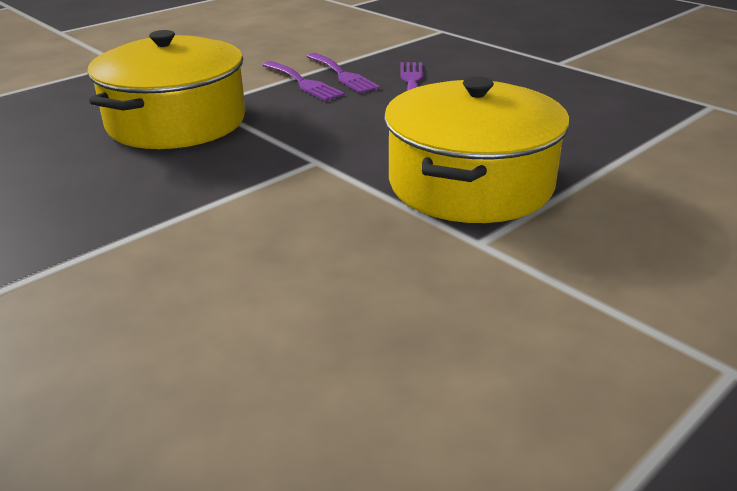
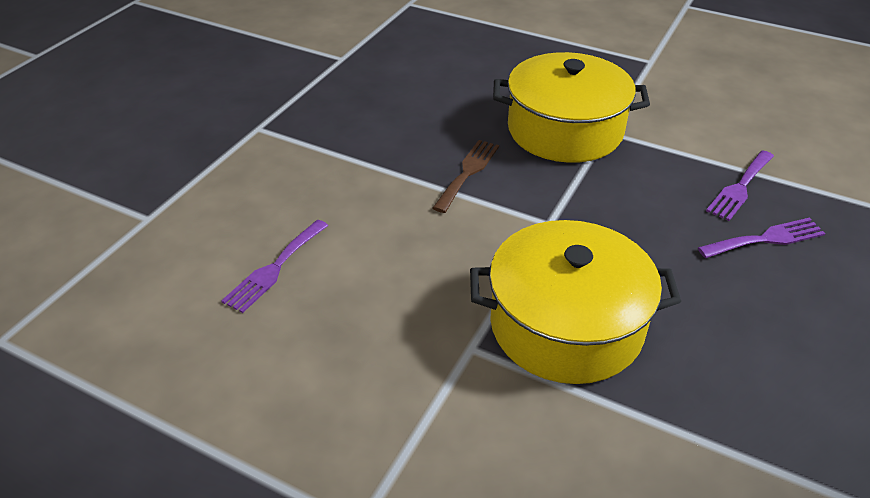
camera: 70 degrees right, 10 degrees up
purple fork [262,61,345,101] -> purple fork moved to [221,220,328,313]
none -> brown fork [433,140,499,213]

